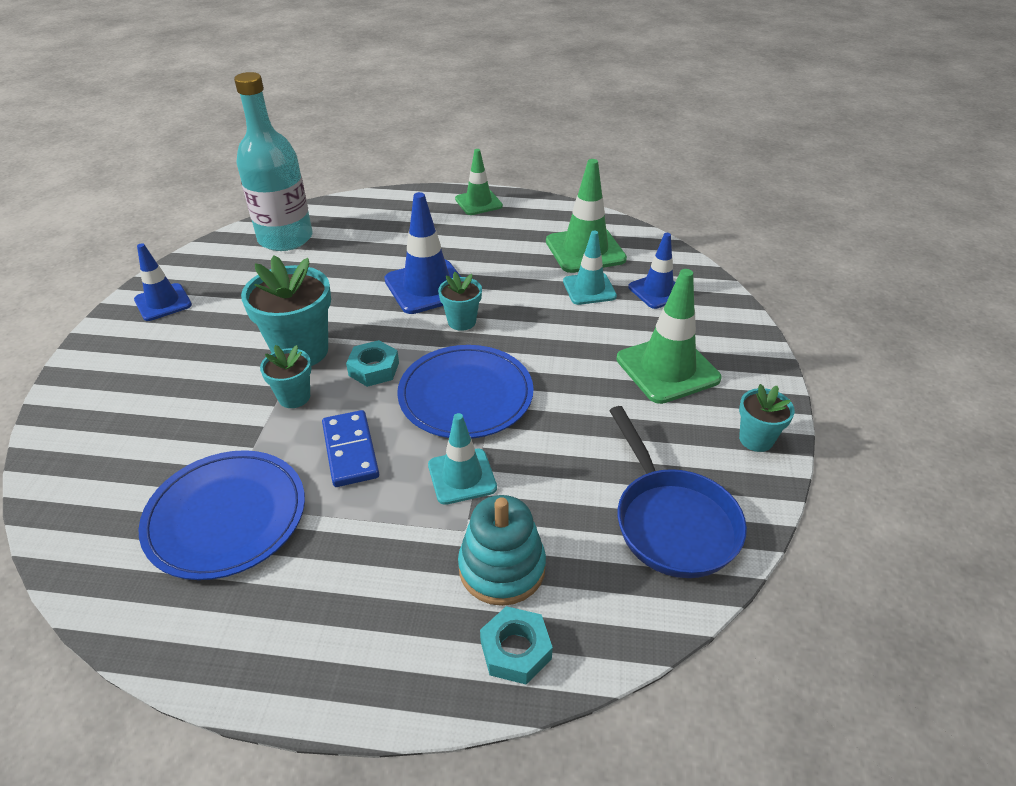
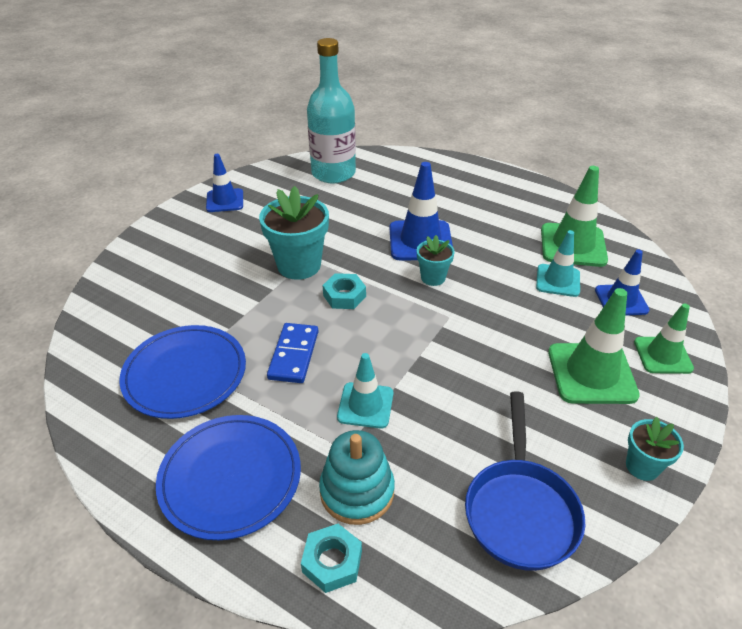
camera: 25 degrees right, 0 degrees up
turquoise flower pot [260,345,312,408] -> none
blue plate [397,345,534,439] -> blue plate moved to [156,415,301,540]
green traffic cone [455,149,503,215] -> green traffic cone moved to [634,303,694,374]

